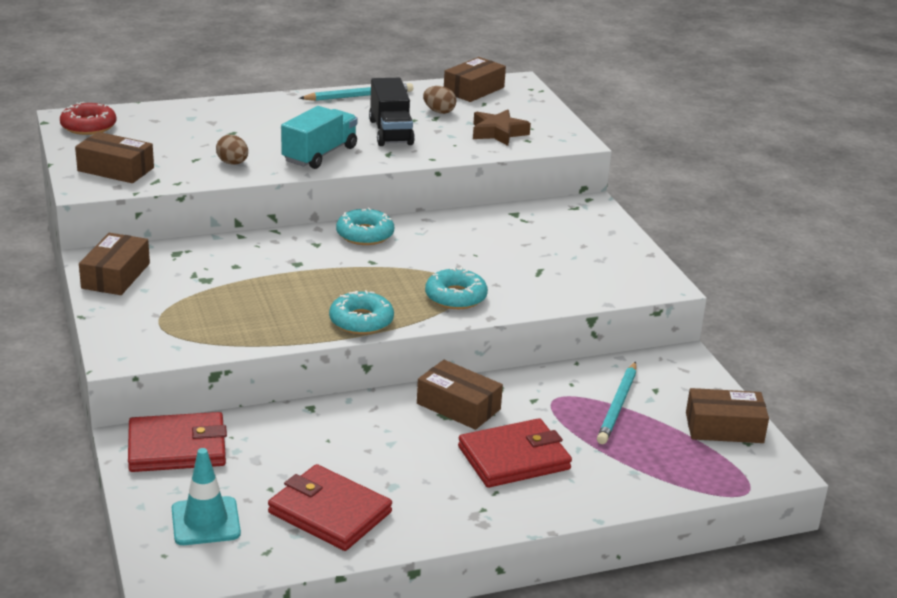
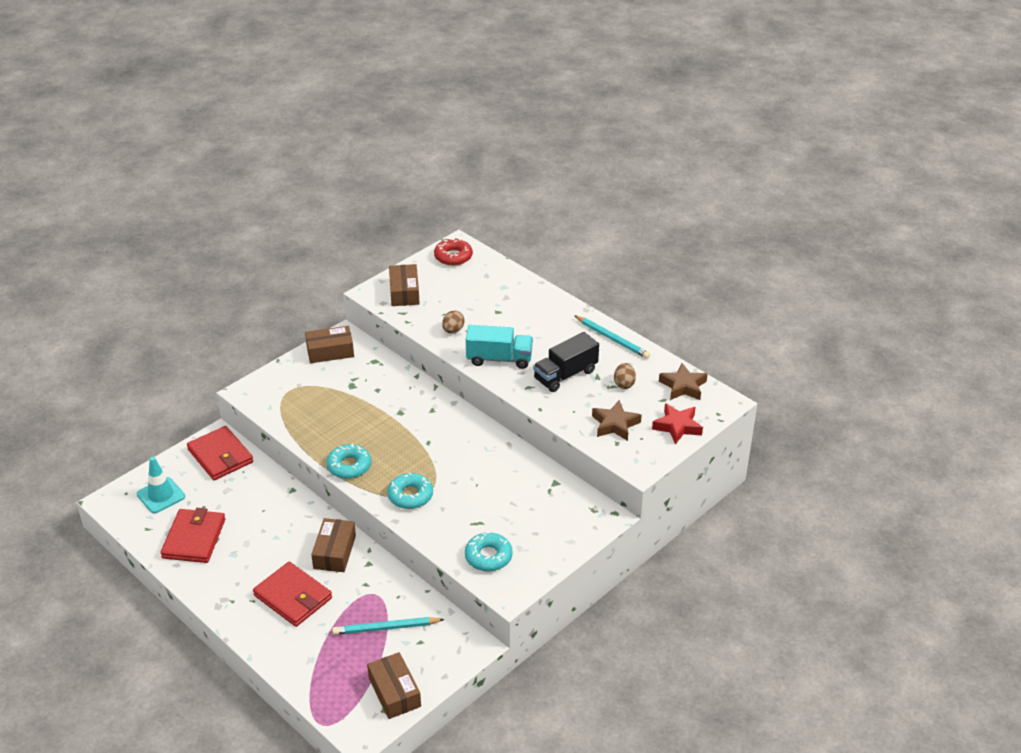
camera: 65 degrees right, 10 degrees up
turquoise donut [336,207,394,245] -> turquoise donut moved to [465,532,513,571]
brown box [444,57,506,102] -> brown star [659,363,708,400]
none -> red star [652,403,703,444]

